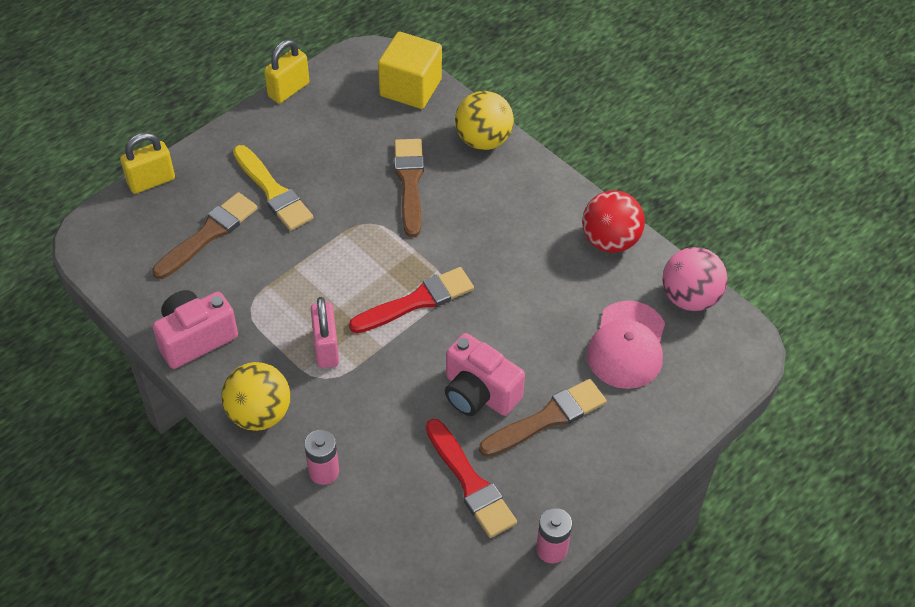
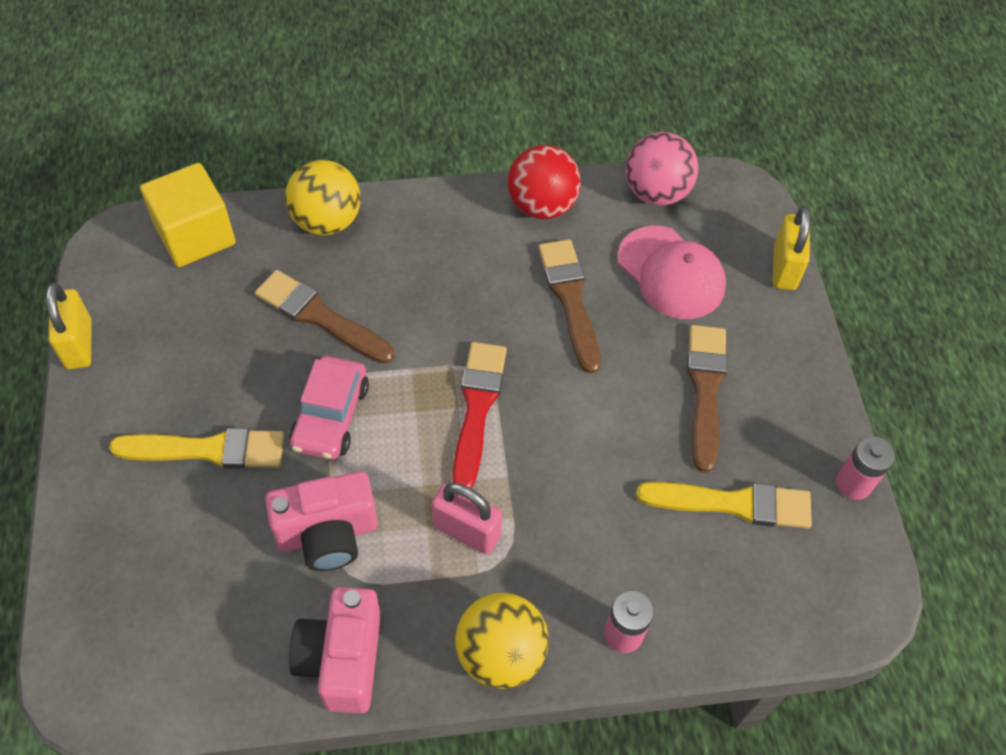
camera: 55 degrees left, 5 degrees up
yellow padlock [120,132,175,194] -> yellow padlock moved to [773,206,810,290]
brown brush [152,192,258,279] -> brown brush moved to [538,239,601,374]
red brush [426,419,517,538] -> yellow brush [636,482,812,529]
pink camera [445,333,525,416] -> pink camera moved to [265,471,378,571]
none -> pink car [289,356,369,460]

